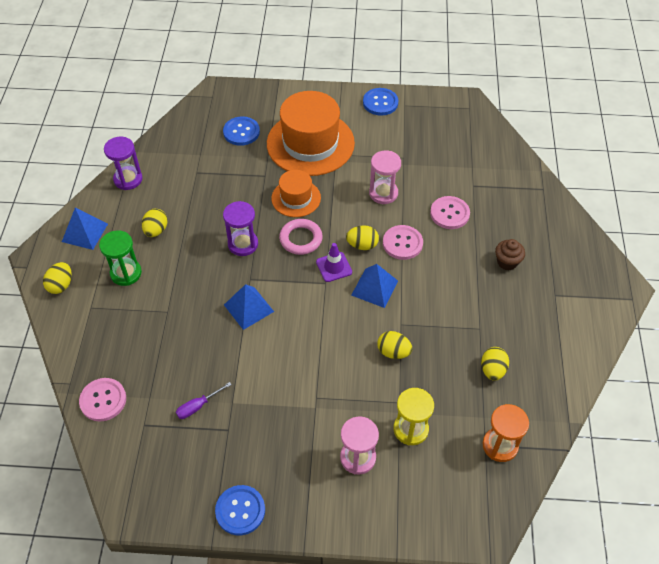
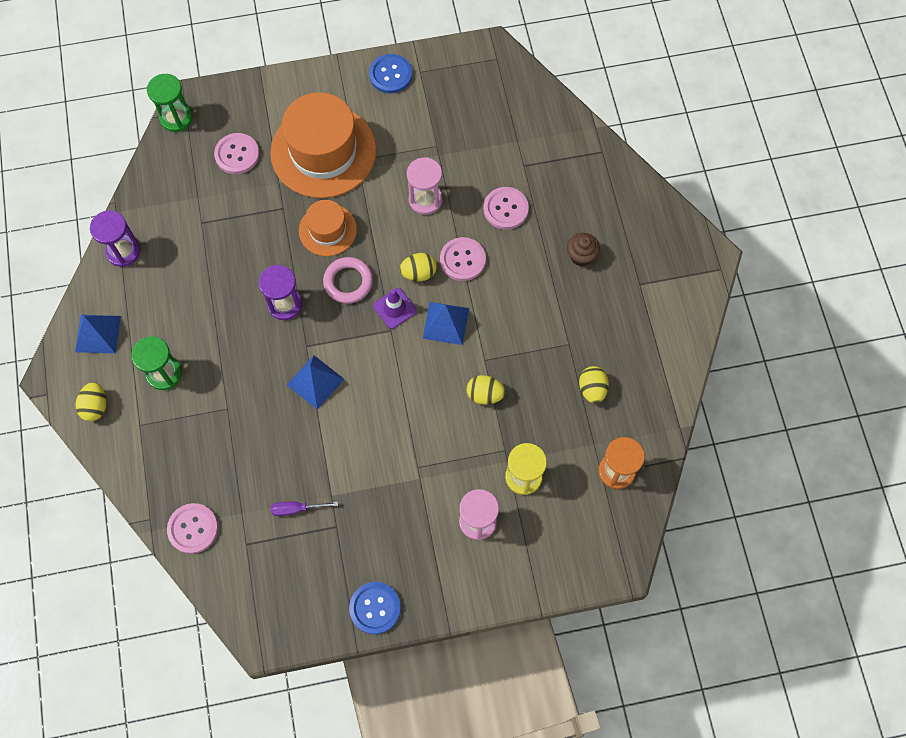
camera: 15 degrees left, 15 degrees up
yellow egg [142,209,168,237] -> none
purple screwdriver [176,382,232,419] -> purple screwdriver turned 45 degrees clockwise [271,501,338,516]
blue button [223,116,260,146] -> pink button [214,133,259,174]
none -> green hourglass [147,74,193,132]

